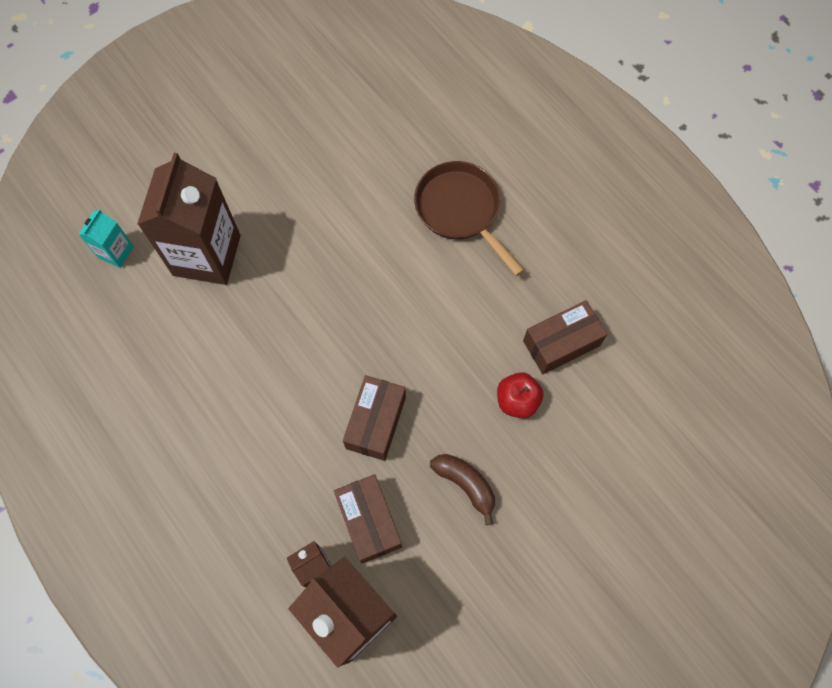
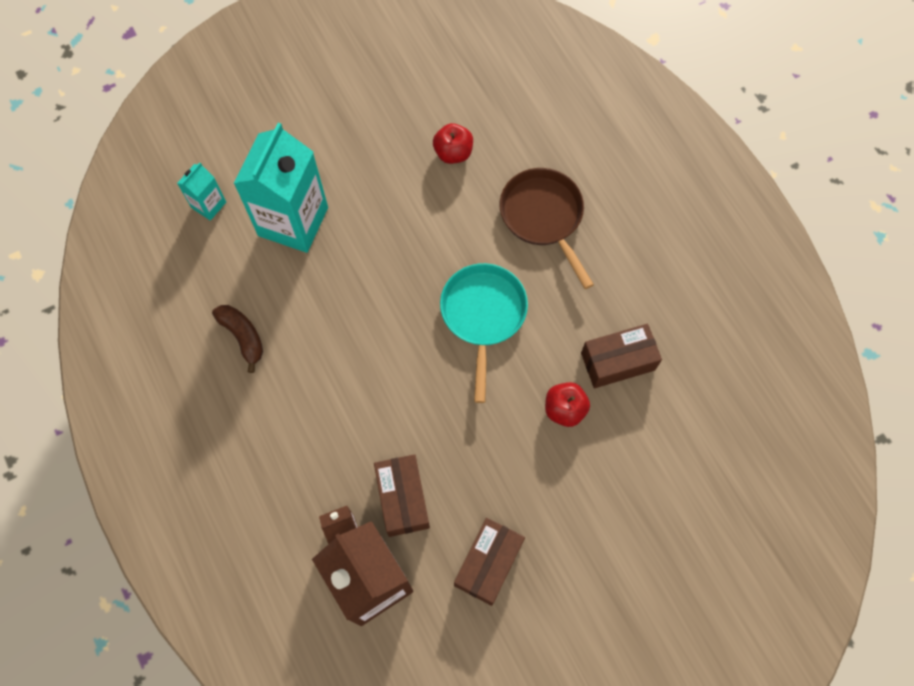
camera: 10 degrees right, 0 degrees up
brown carton [137,153,241,285] -> turquoise carton [233,123,328,253]
brown box [343,375,406,461] -> brown box moved to [454,518,525,606]
brown banana [430,454,495,525] -> brown banana moved to [212,305,263,373]
none -> red apple [433,123,473,164]
none -> turquoise pan [440,263,528,403]

